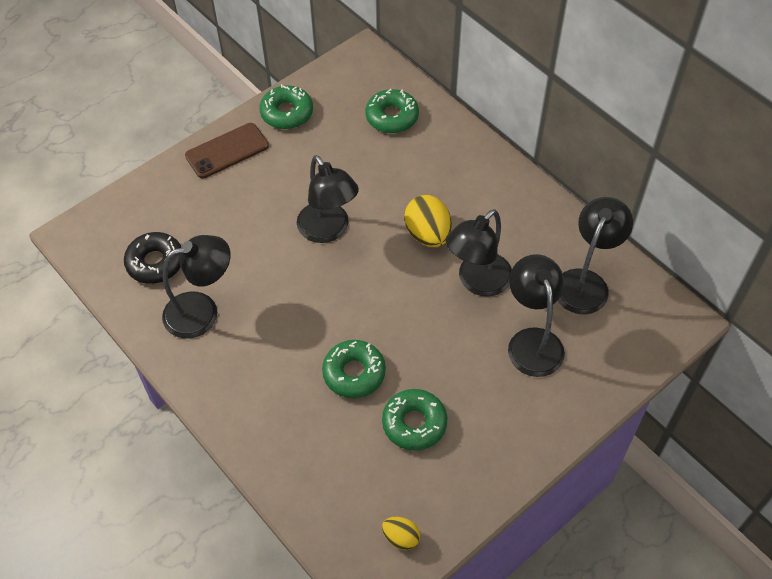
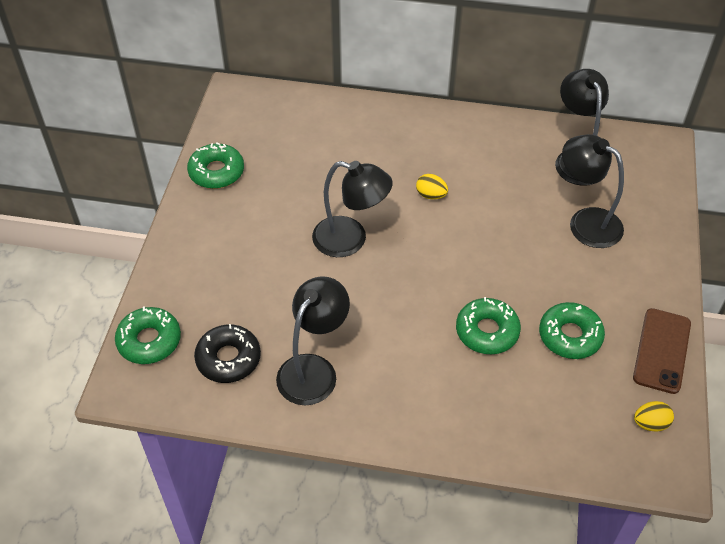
camera: 40 degrees left, 5 degrees down
brown phone [185,123,269,178] -> brown phone moved to [633,308,691,394]
green donut [365,89,419,133] -> green donut moved to [115,306,181,364]
yellow egg [404,195,452,247] -> yellow egg [416,174,448,199], size x0.57
black lamp [446,209,512,297] -> none

